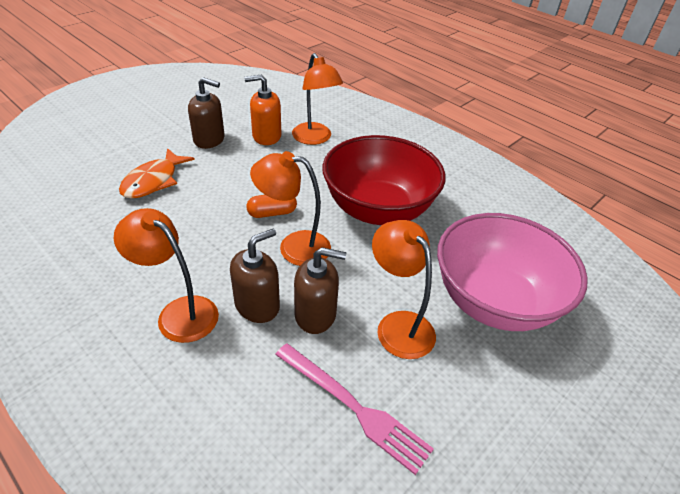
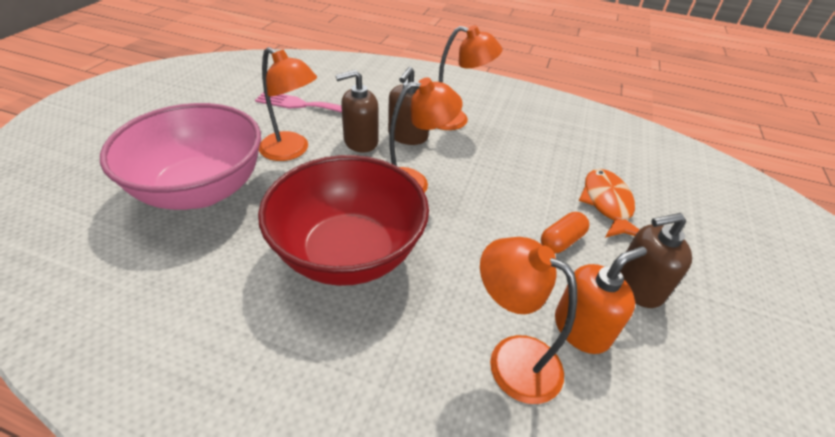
camera: 155 degrees right, 0 degrees up
orange capsule [247,195,297,218] -> orange capsule moved to [541,212,589,253]

